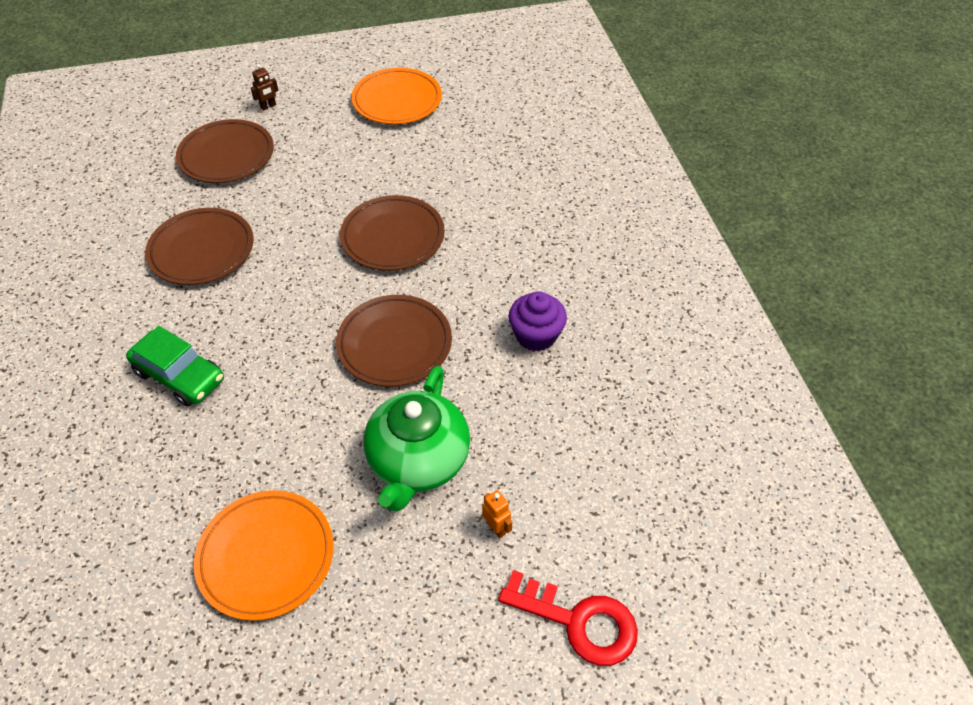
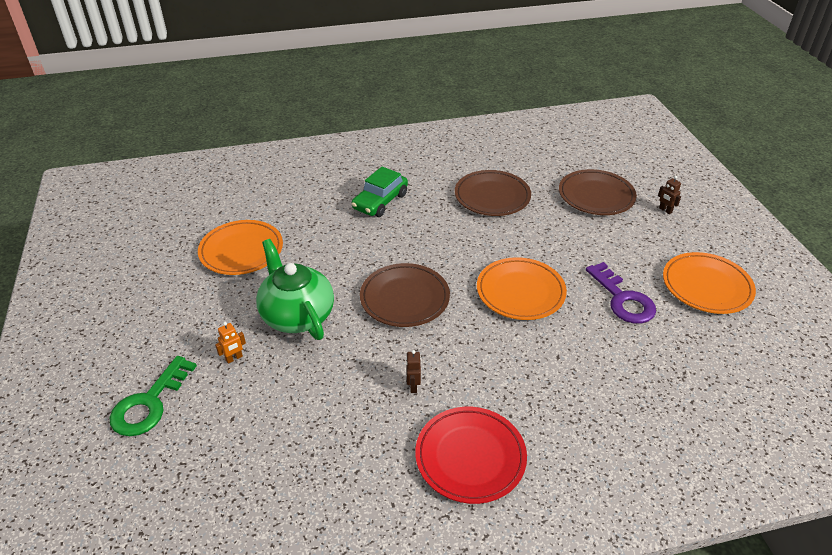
camera: 90 degrees right, 10 degrees down
brown plate [340,195,445,271] -> orange plate [477,257,567,320]
green teapot [364,366,470,512] -> green teapot turned 45 degrees clockwise [256,239,334,340]
red key [498,570,638,666] -> green key [110,356,197,436]
purple cupcake [509,291,567,351] -> brown robot [406,350,421,393]
none -> red plate [415,407,527,504]
none -> purple key [586,262,656,324]

